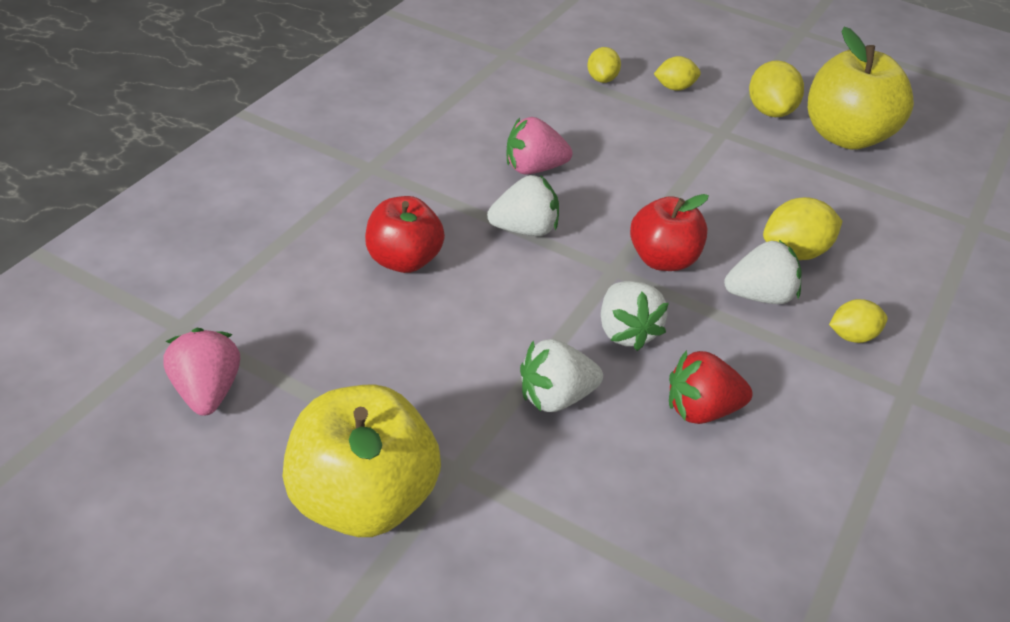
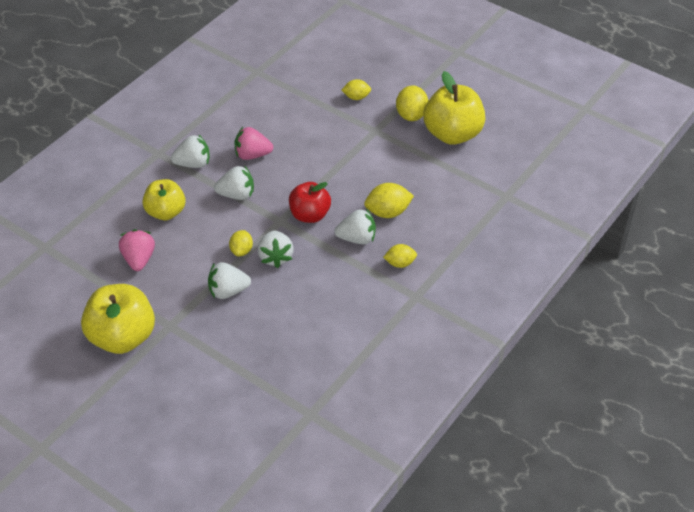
camera: 10 degrees right, 5 degrees up
pink strawberry [163,328,240,416] -> pink strawberry moved to [119,229,155,271]
red apple [365,196,445,273] -> yellow apple [143,179,186,220]
yellow lemon [587,47,621,83] -> yellow lemon moved to [229,230,253,256]
red strawberry [669,350,753,424] -> none
none -> white strawberry [171,134,210,168]

